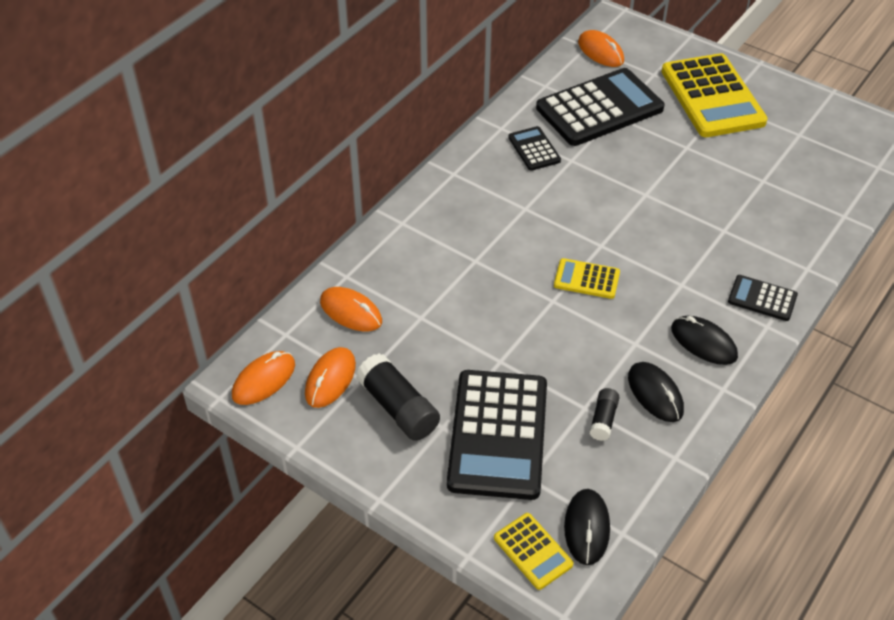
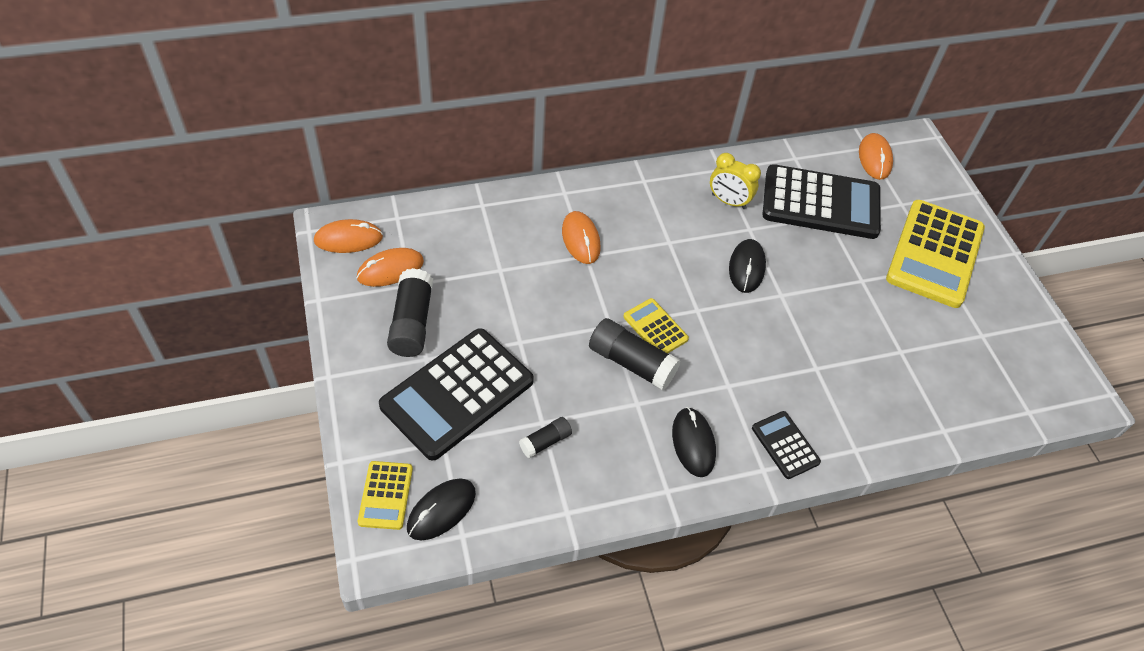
camera: 35 degrees right, 5 degrees up
orange mouse [320,287,382,331] -> orange mouse moved to [562,211,601,264]
black calculator [508,126,561,171] -> yellow clock [710,153,761,209]
black mouse [628,362,684,422] -> black mouse moved to [729,239,766,293]
none -> black glue stick [589,318,681,391]

